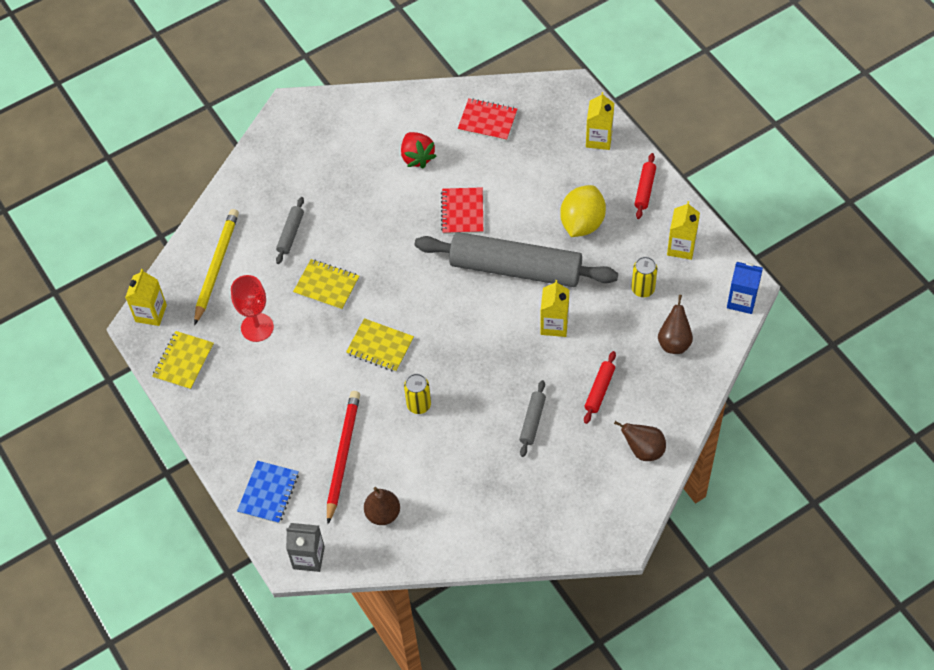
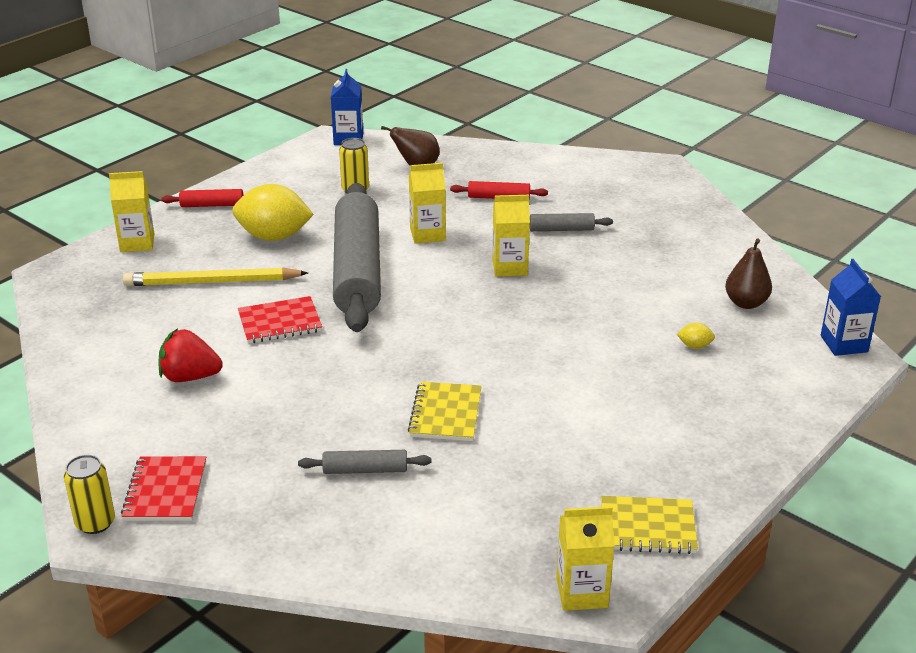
camera: 110 degrees left, 25 degrees down
yellow pencil [194,209,239,325] -> yellow pencil moved to [123,268,308,286]
red goblet [231,275,274,342] -> none
blue notebook [237,461,299,524] -> none
grey carton [286,523,325,572] -> blue carton [821,259,881,356]
red pencil [327,391,360,524] -> yellow lemon [677,323,715,349]
yellow notebook [346,318,414,372] -> none
red strawberry [401,132,436,169] -> red strawberry turned 135 degrees counterclockwise [158,328,223,382]
yellow can [404,374,431,414] -> yellow can moved to [64,455,115,534]
red notebook [458,98,517,141] -> red notebook moved to [121,456,206,521]
brown pear [614,421,666,461] -> none
yellow carton [667,201,700,260] -> yellow carton moved to [492,195,530,276]

